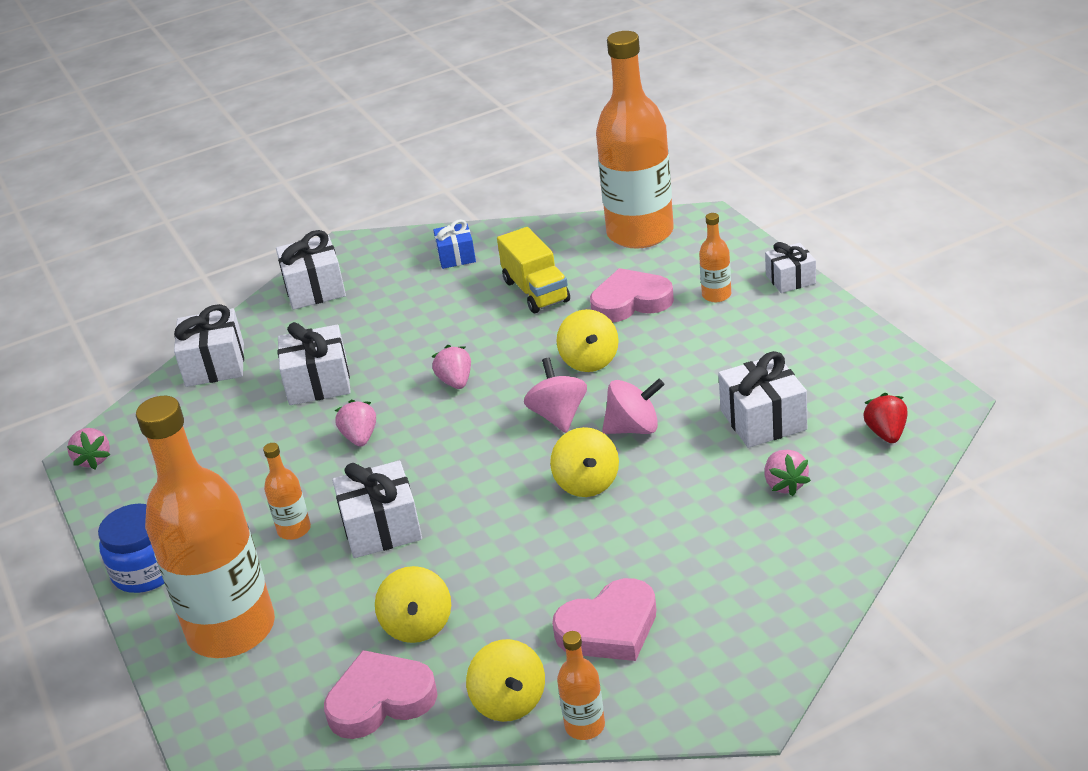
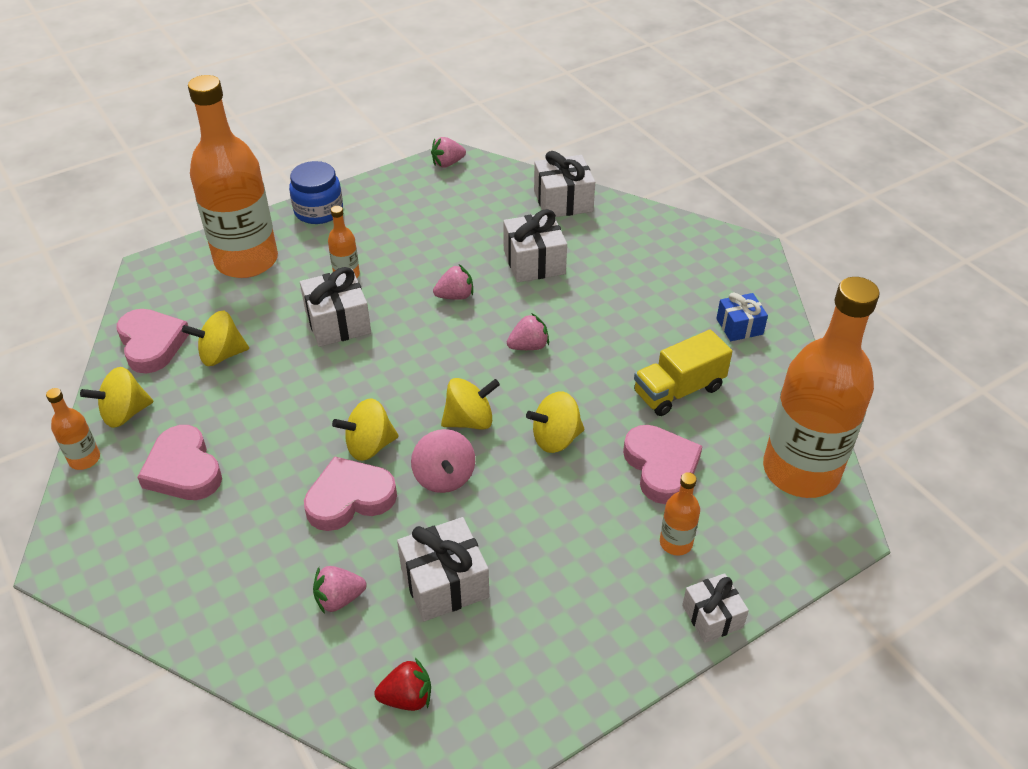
camera: 80 degrees right, 10 degrees up
white gift [276,230,346,309] -> none
pink spinning top [524,358,587,433] -> yellow spinning top [441,378,500,430]
none -> pink heart [304,456,397,531]

